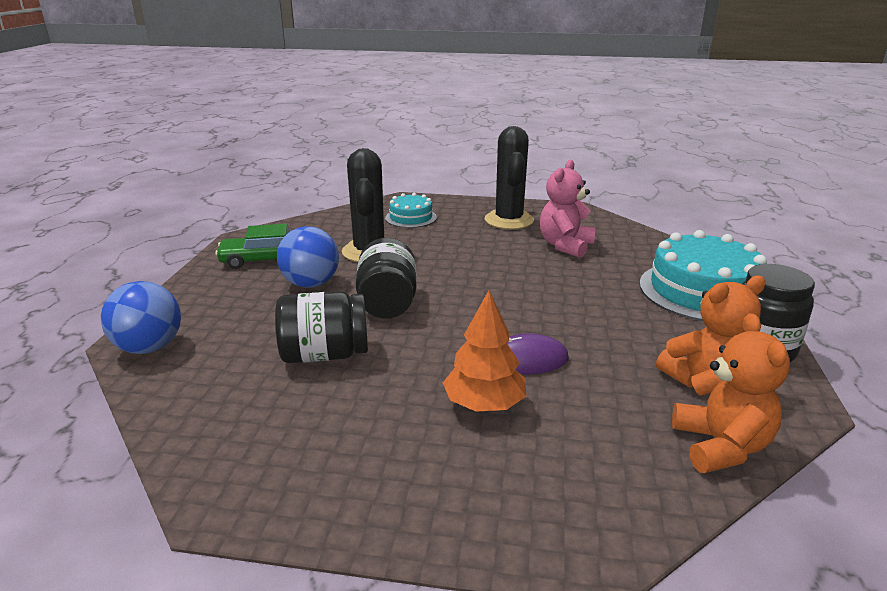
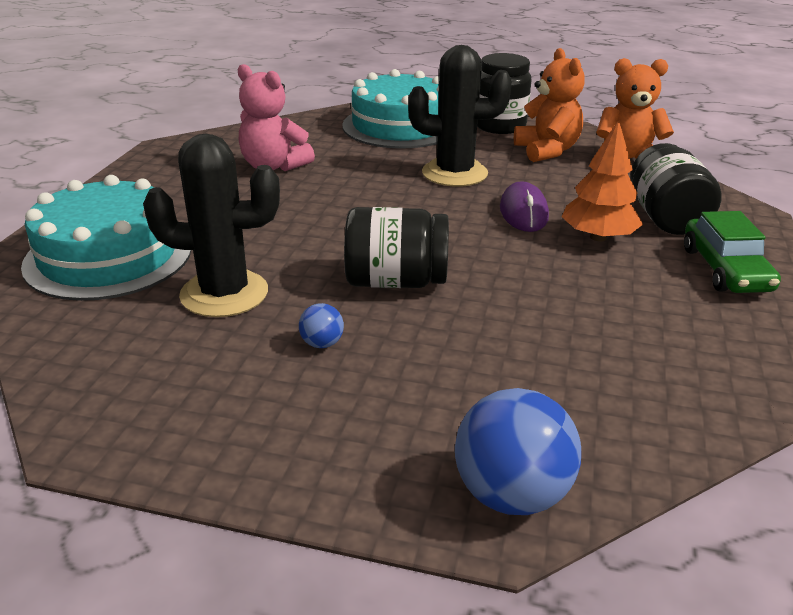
camera: 85 degrees left, 5 degrees up
green car [215,224,290,269] -> green car moved to [684,211,781,293]
black jar [275,291,368,363] -> black jar moved to [631,143,722,235]
blue ball [277,226,339,288] -> blue ball [299,303,344,348], size x0.47
turquoise cake [385,193,437,228] -> turquoise cake [21,175,191,301], size x1.89
black cactus [485,126,534,229] -> black cactus moved to [408,45,512,187]

